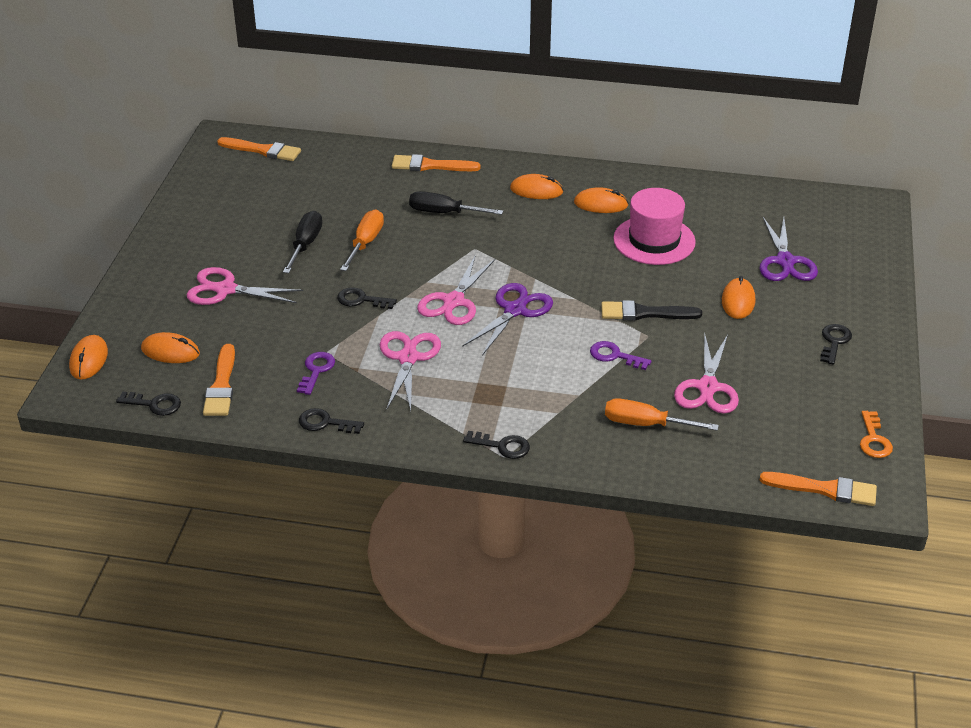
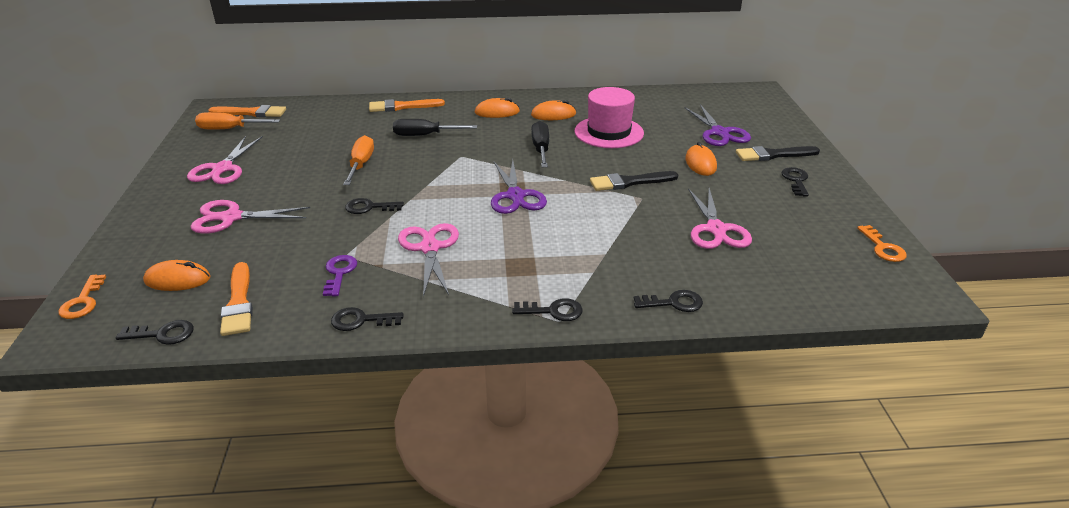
camera: 15 degrees left, 5 degrees down
orange mouse [69,335,108,380] -> orange key [58,275,106,319]
black screwdriver [283,211,322,273] -> black screwdriver moved to [532,121,549,167]
pink scissors [417,255,495,325] -> pink scissors moved to [187,136,263,184]
purple scissors [462,283,553,356] -> purple scissors turned 150 degrees clockwise [491,160,547,214]
purple key [590,341,652,370] -> none
orange screwdriver [605,398,719,431] -> orange screwdriver moved to [195,112,280,130]
orange brush [760,472,877,506] -> none
none -> black key [634,290,703,312]
none -> black brush [736,146,820,161]

